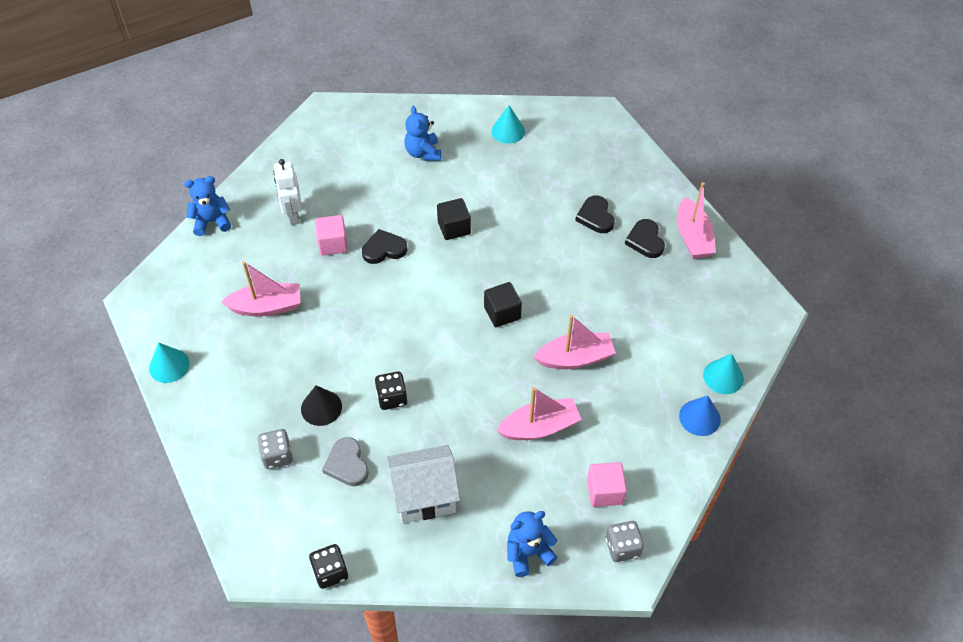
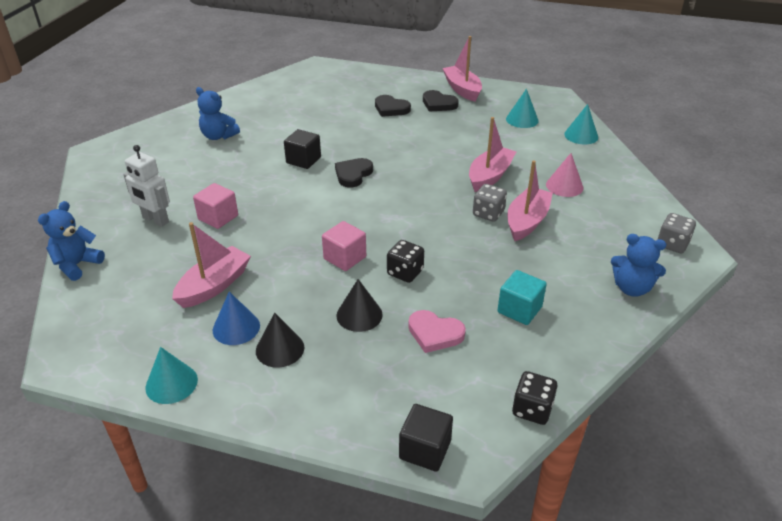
camera: 45 degrees left, 15 degrees down
grey dice [257,429,293,469] -> grey dice moved to [473,184,507,222]
grey heart [322,437,369,486] -> pink heart [408,310,466,353]
black heart [362,229,407,264] -> black heart moved to [335,158,373,188]
white house [386,445,460,523] -> turquoise cube [498,270,547,325]
black cube [484,282,522,327] -> black cube moved to [399,404,453,472]
turquoise cone [491,105,525,144] -> turquoise cone moved to [506,89,539,128]
blue teddy bear [507,511,558,577] -> blue teddy bear turned 90 degrees counterclockwise [611,234,666,297]
pink cube [587,462,627,507] -> pink cube moved to [322,221,366,271]
pink boat [677,182,716,259] -> pink boat turned 150 degrees counterclockwise [442,36,482,102]
blue cone [679,395,721,436] -> blue cone moved to [213,292,260,345]
none -> black cone [256,313,304,368]
none -> pink cone [546,153,584,197]

